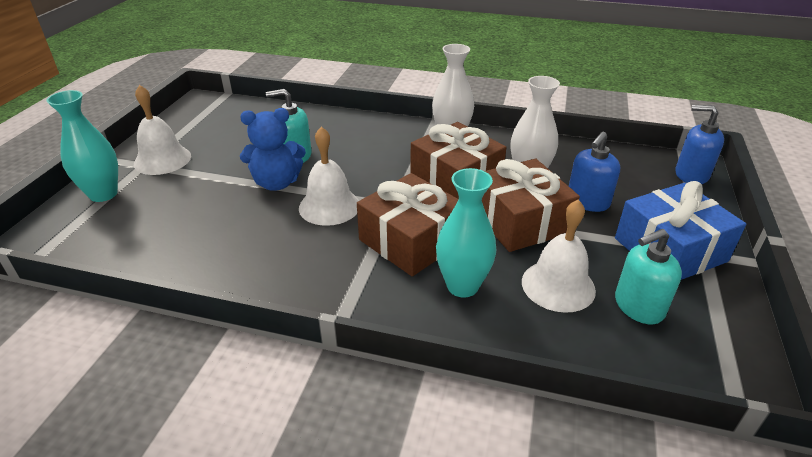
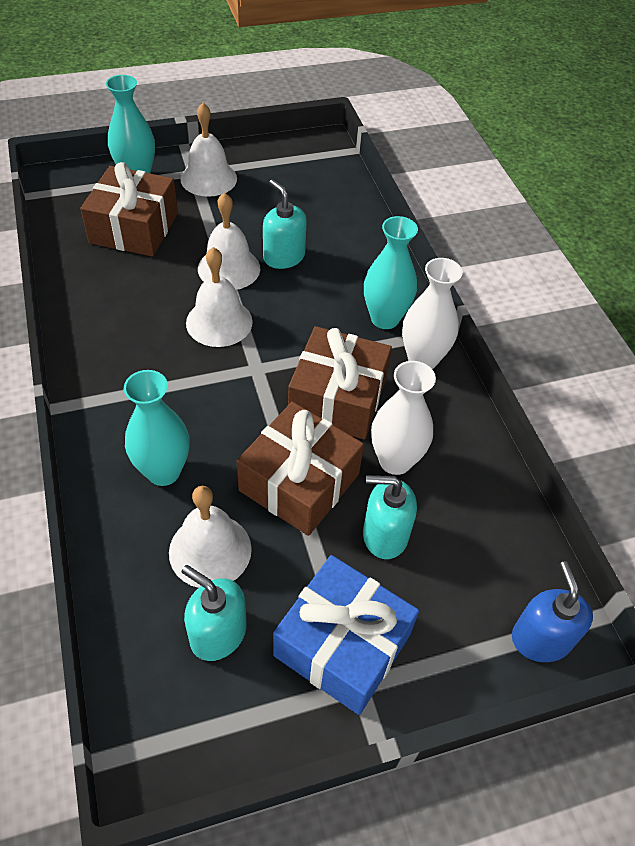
camera: 55 degrees right, 15 degrees up
blue teddy bear [240,108,306,191] -> white bell [198,192,260,290]
brown gift [357,173,458,276] -> brown gift moved to [80,162,178,257]
blue soap dispenser [569,132,620,212] -> turquoise soap dispenser [363,475,417,559]
none -> turquoise vase [364,216,418,329]

